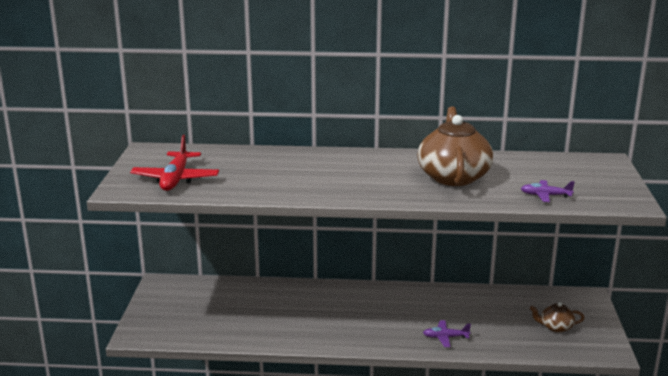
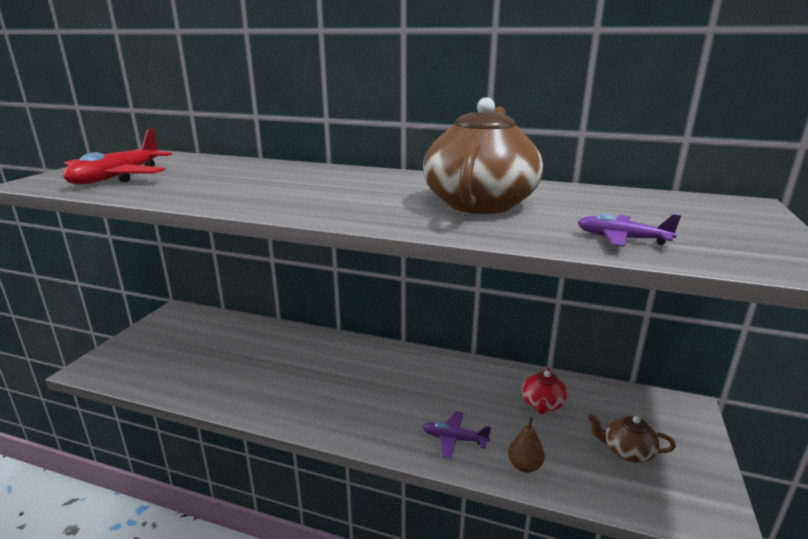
camera: 15 degrees right, 0 degrees up
none -> brown pear [508,417,545,473]
none -> red teapot [522,367,568,414]

